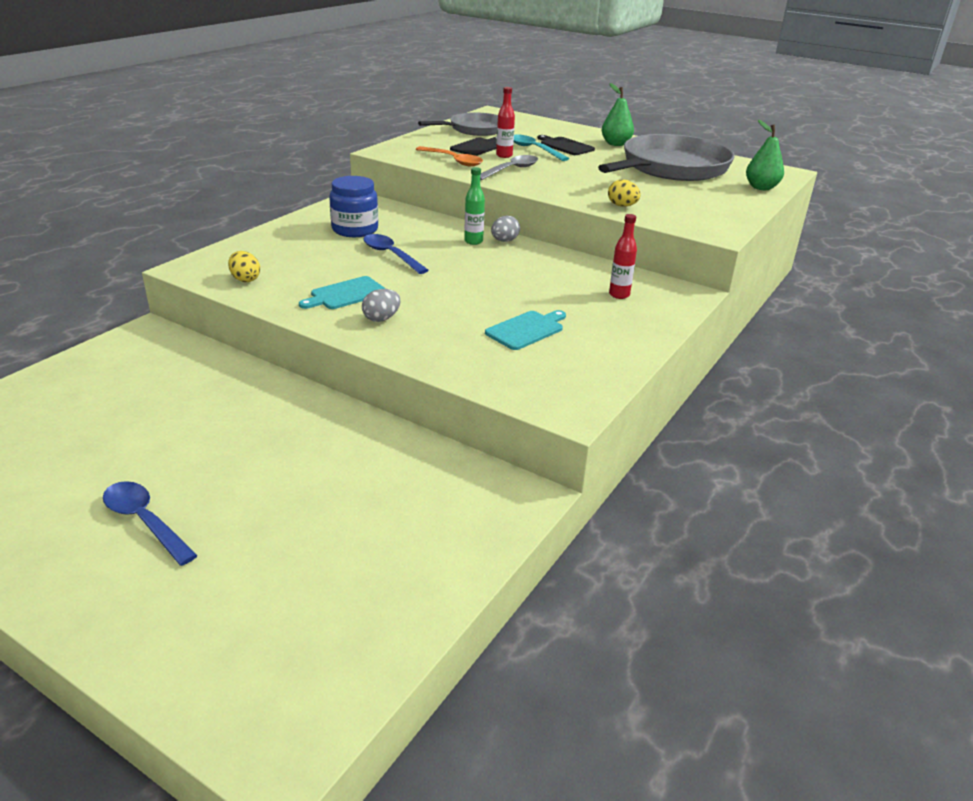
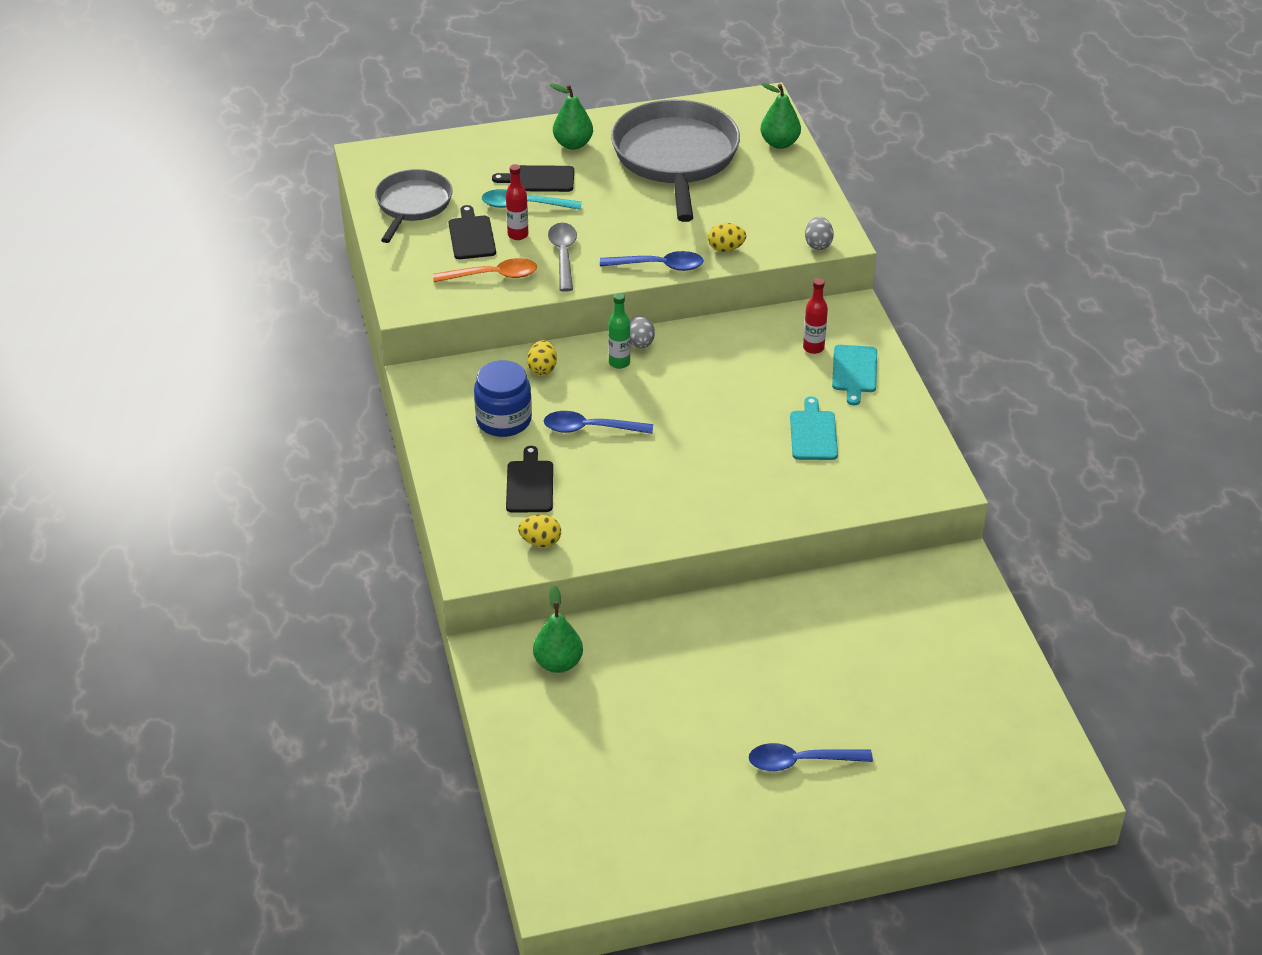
camera: 45 degrees left, 10 degrees up
turquoise cutting board [299,276,386,309] -> turquoise cutting board moved to [832,345,877,405]
grey egg [362,289,401,322] -> grey egg moved to [805,216,834,250]
none -> black cutting board [506,446,553,513]
none -> yellow egg [527,340,557,375]
none -> green pear [533,585,583,673]
none -> blue spoon [600,251,704,271]

